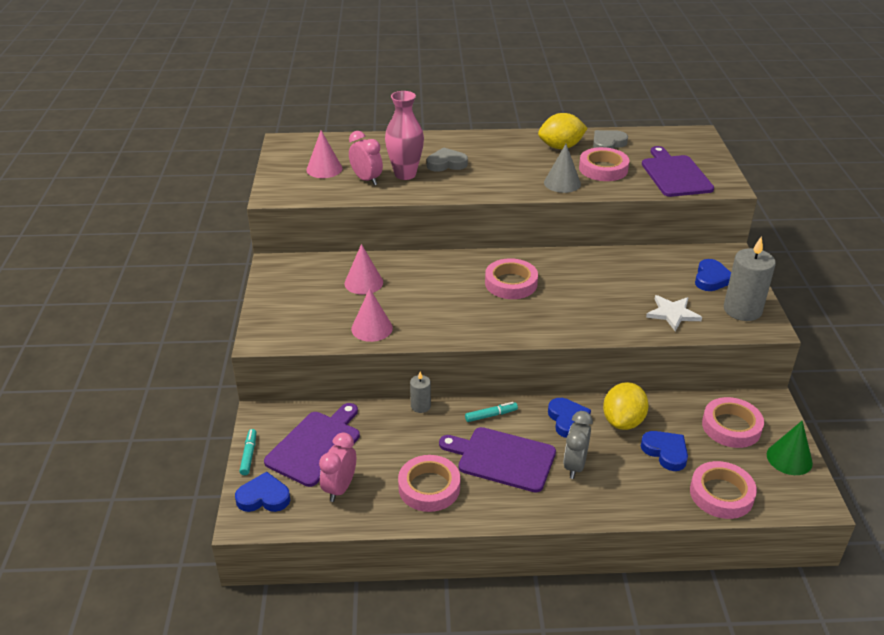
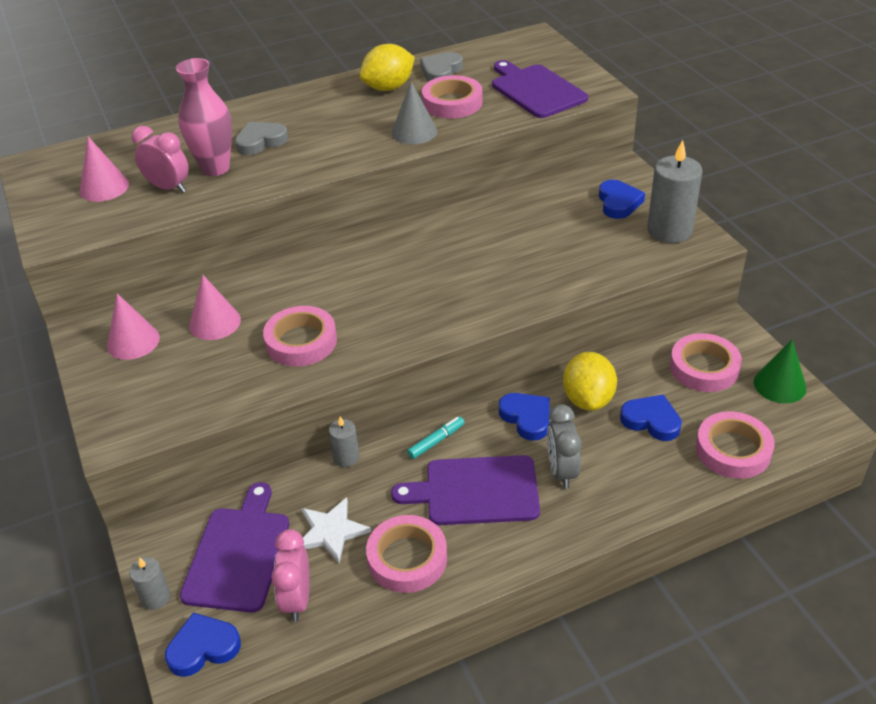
camera: 20 degrees left, 5 degrees up
turquoise marker [240,429,256,475] -> grey candle [129,557,170,610]
pink cone [351,288,393,342] -> pink cone moved to [107,293,160,360]
pink tape [485,258,538,299] -> pink tape moved to [263,306,337,366]
white star [646,295,702,331] -> white star moved to [301,497,371,563]

